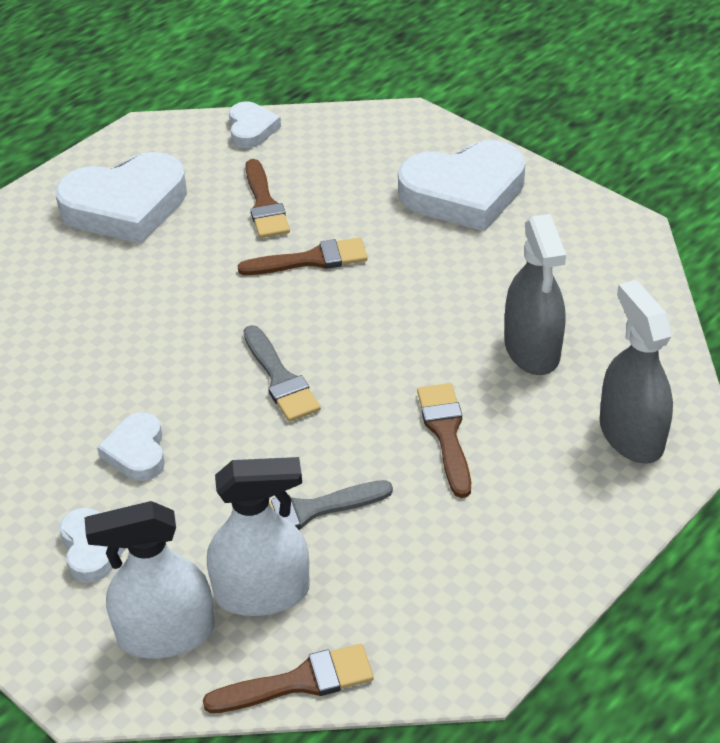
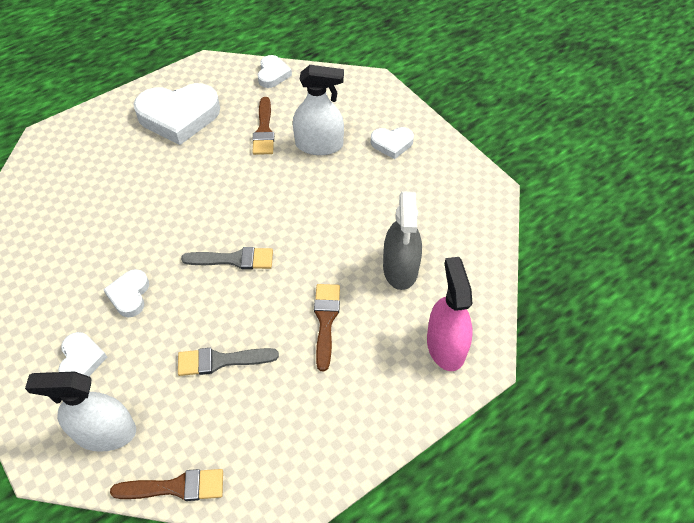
camera: 10 degrees right, 10 degrees up
white spray bottle [207,457,310,616] -> white spray bottle moved to [293,65,344,155]
brown brush [237,237,368,275] -> none
grey brush [243,325,321,422] -> grey brush turned 75 degrees counterclockwise [181,247,273,270]
white heart [398,140,526,231] -> white heart [371,127,414,159], size x0.51
grey spray bottle [600,280,673,464] -> pink spray bottle [427,257,473,371]

